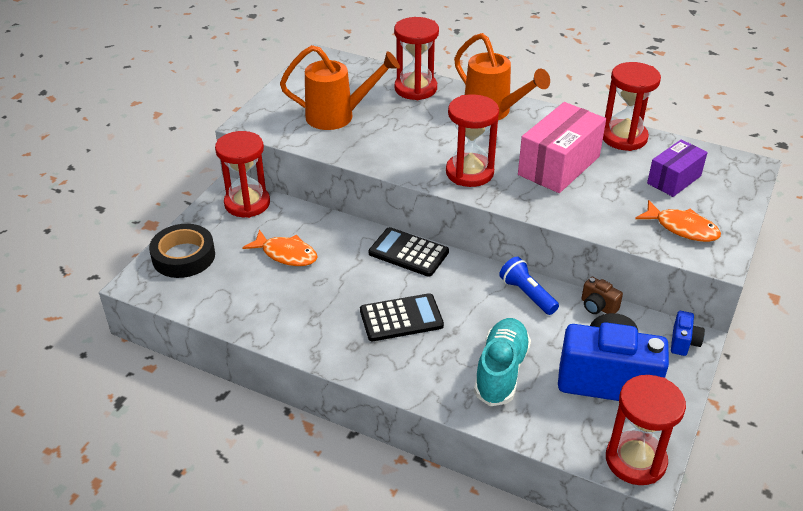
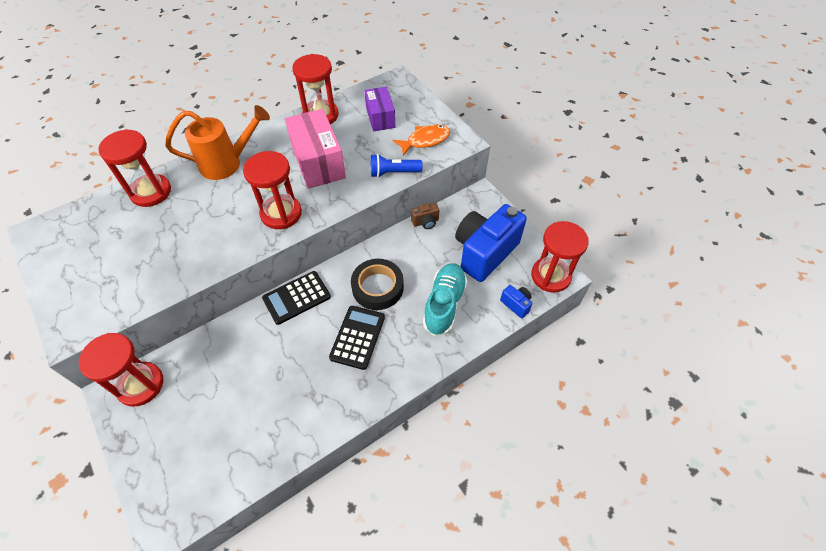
camera: 60 degrees left, 15 degrees up
black tape [149,224,215,278] -> black tape moved to [351,259,404,310]
orange fish [242,229,318,266] -> none
orange watering can [280,45,400,130] -> none
turquoise shoe [474,318,531,406] -> turquoise shoe turned 60 degrees clockwise [423,263,467,336]
blue flashlight [499,257,559,315] -> blue flashlight moved to [371,154,422,178]
blue camera [671,311,705,356] -> blue camera moved to [500,285,532,318]

